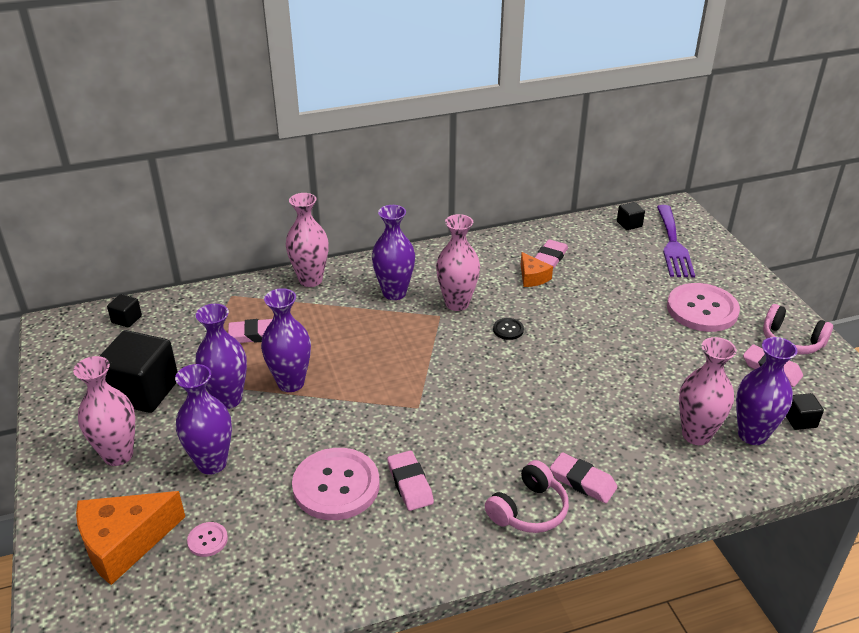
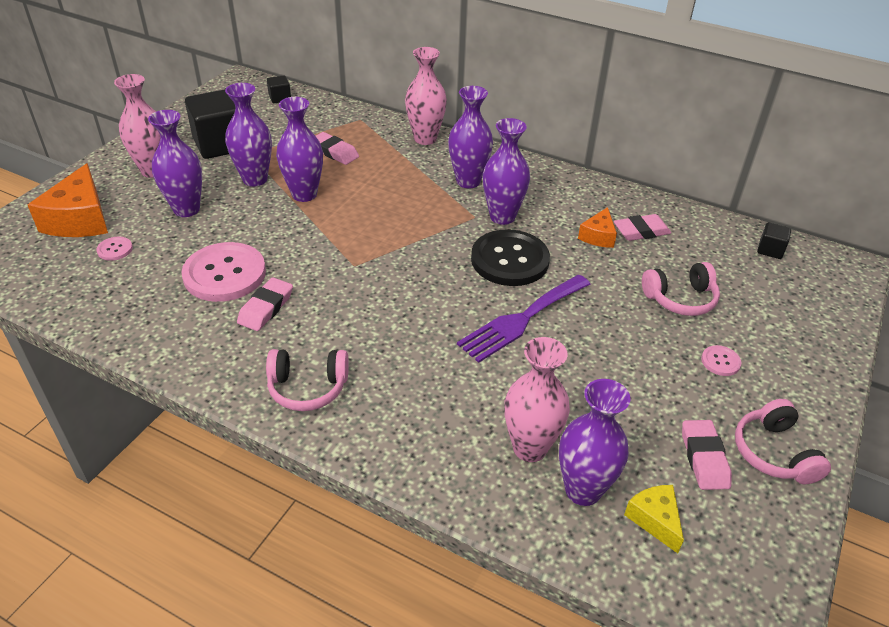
camera: 45 degrees right, 5 degrees up
orange cheese [76,491,185,585] -> orange cheese turned 105 degrees counterclockwise [28,163,108,237]
pink vase [436,214,480,311] -> purple vase [483,118,530,225]
black button [493,318,524,340] -> black button [471,229,550,286], size x2.33
pink eraser [550,452,617,503] -> none
purple fork [657,205,695,277] -> purple fork moved to [457,274,591,363]
pink button [667,283,740,332] -> pink button [701,345,741,376], size x0.43
black cube [786,393,824,430] -> yellow cheese [624,485,684,553]
none -> pink headphones [642,262,720,316]

